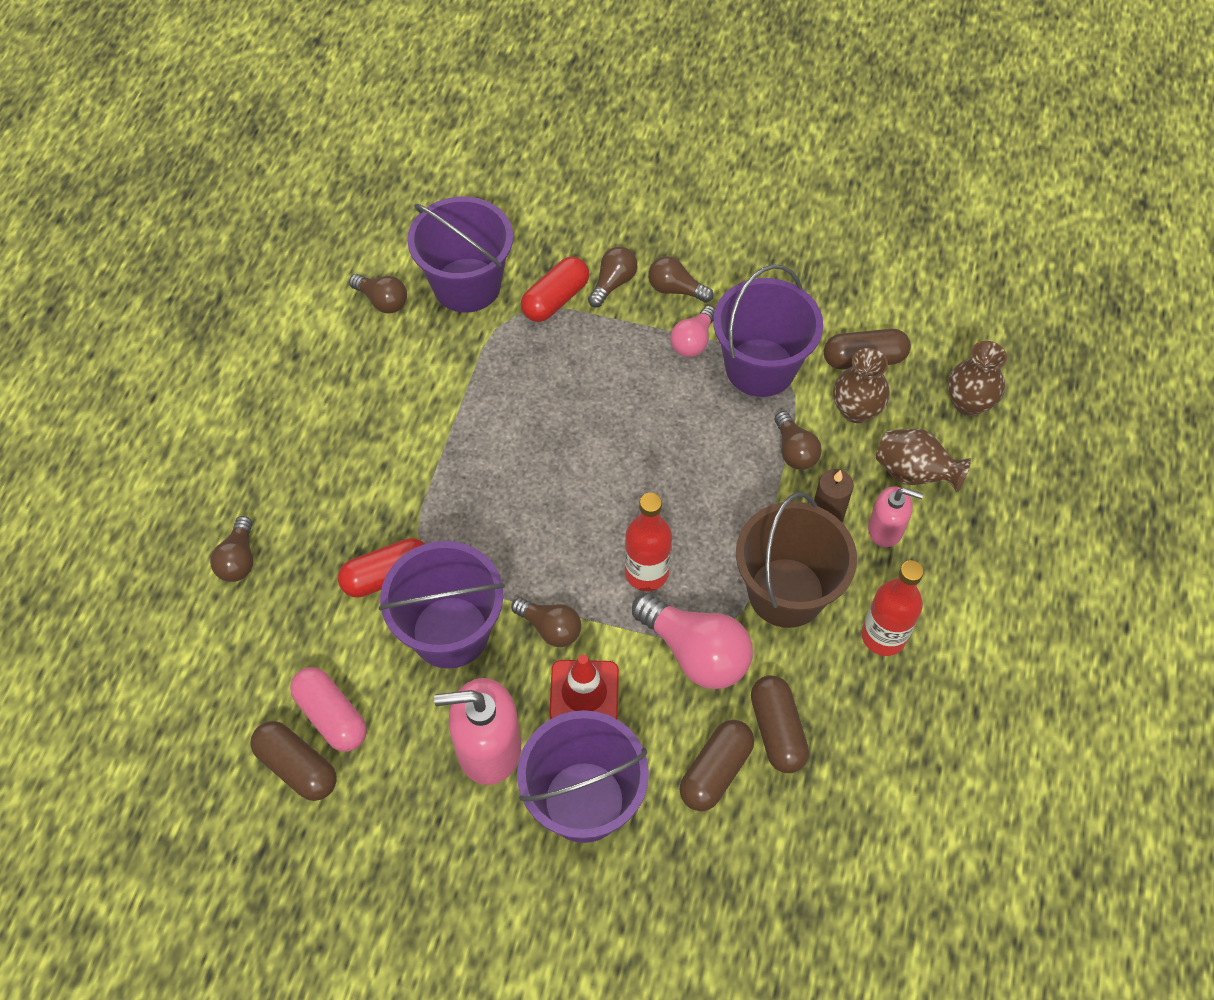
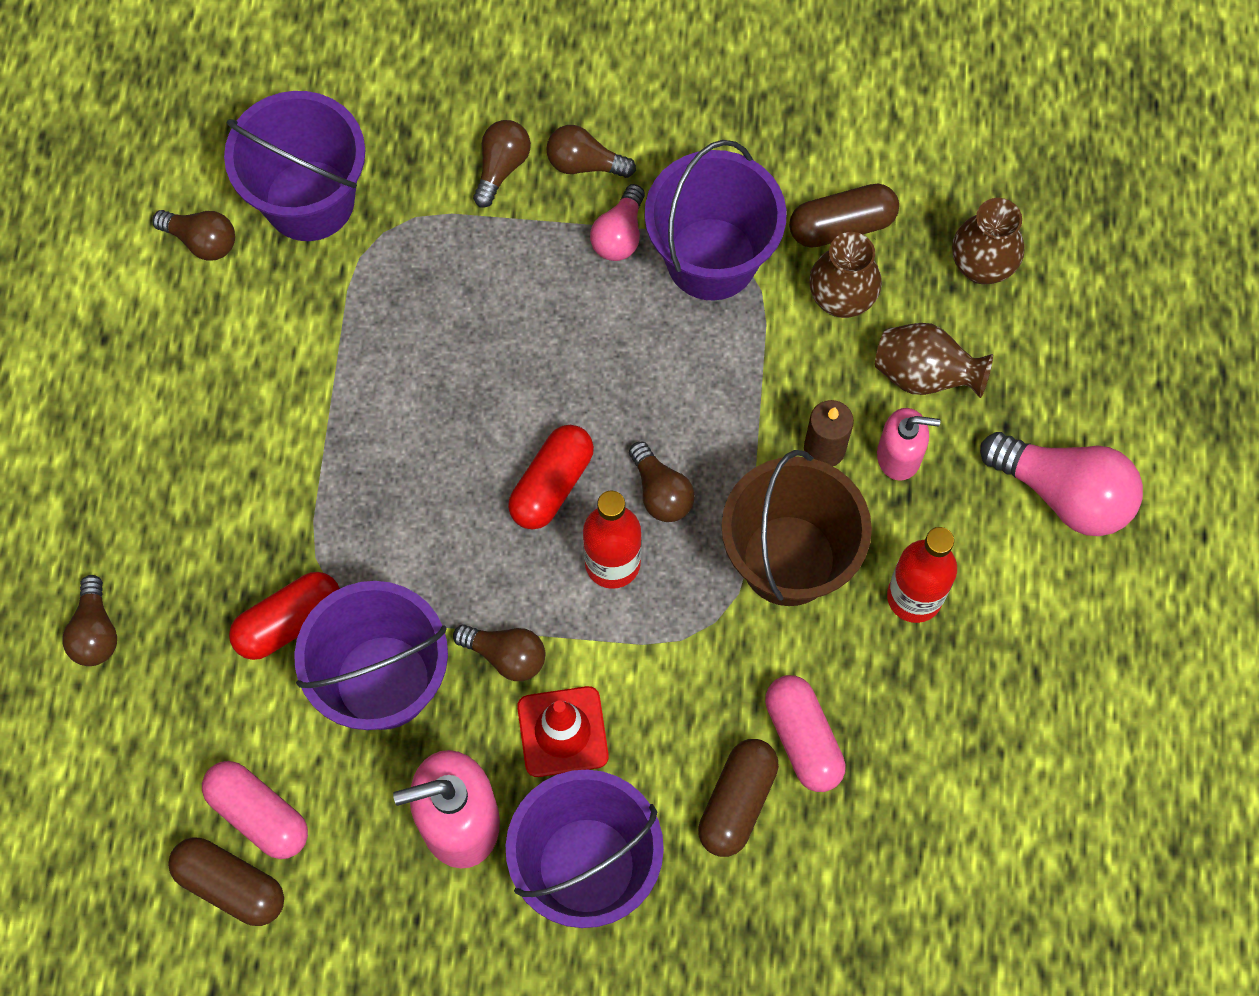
camera: 10 degrees left, 10 degrees up
red capsule [521,257,589,322] -> red capsule moved to [508,425,594,530]
pink light bulb [632,593,753,689] -> pink light bulb moved to [980,432,1143,536]
brown capsule [751,676,809,773] -> pink capsule [765,675,846,792]
brown light bulb [775,411,822,470] -> brown light bulb moved to [629,441,695,522]

